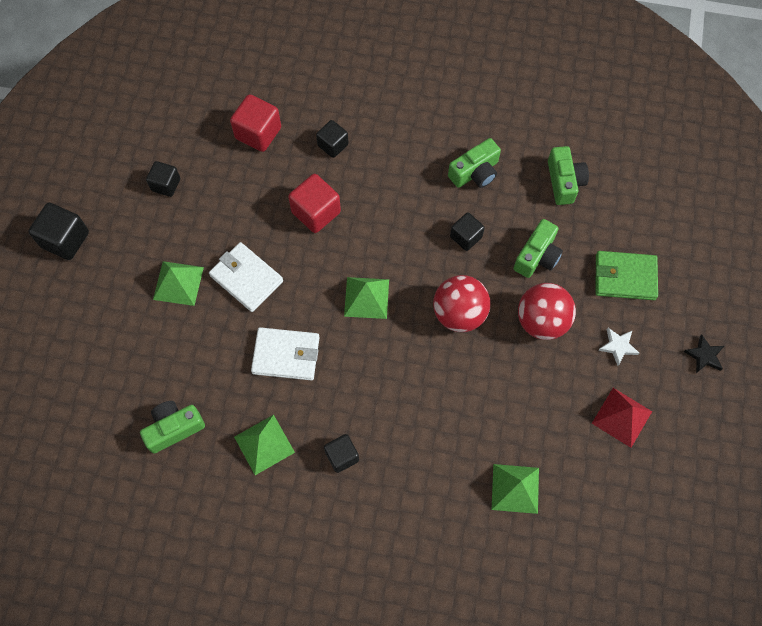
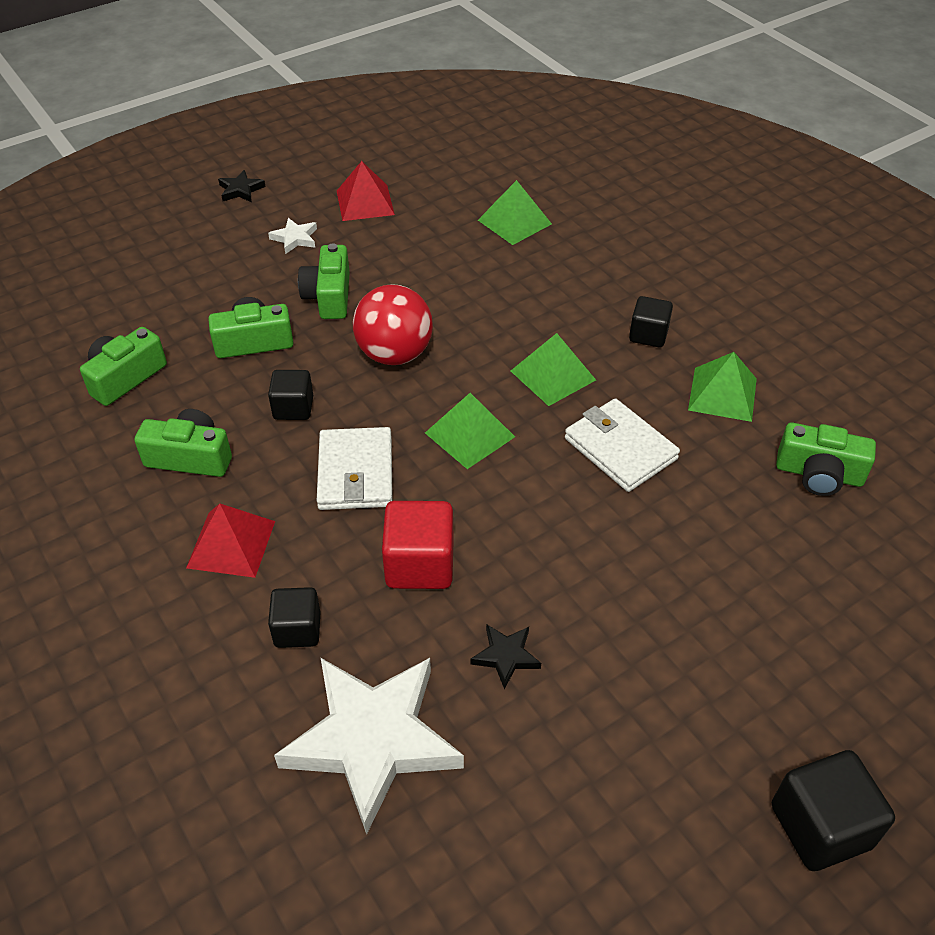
camera: 135 degrees left, 20 degrees down
black cube [146,161,180,197] -> none
green pyramid [153,261,204,306] -> green pyramid moved to [511,333,596,406]
white wallet [209,242,283,312] -> white wallet moved to [317,427,393,510]
red cube [230,94,281,152] -> white star [274,658,464,834]
red ball [518,283,576,340] -> green camera [298,243,350,319]
green wallet [596,251,658,300] -> none
none -> red pyramid [186,504,275,578]
none -> black star [470,624,541,689]

